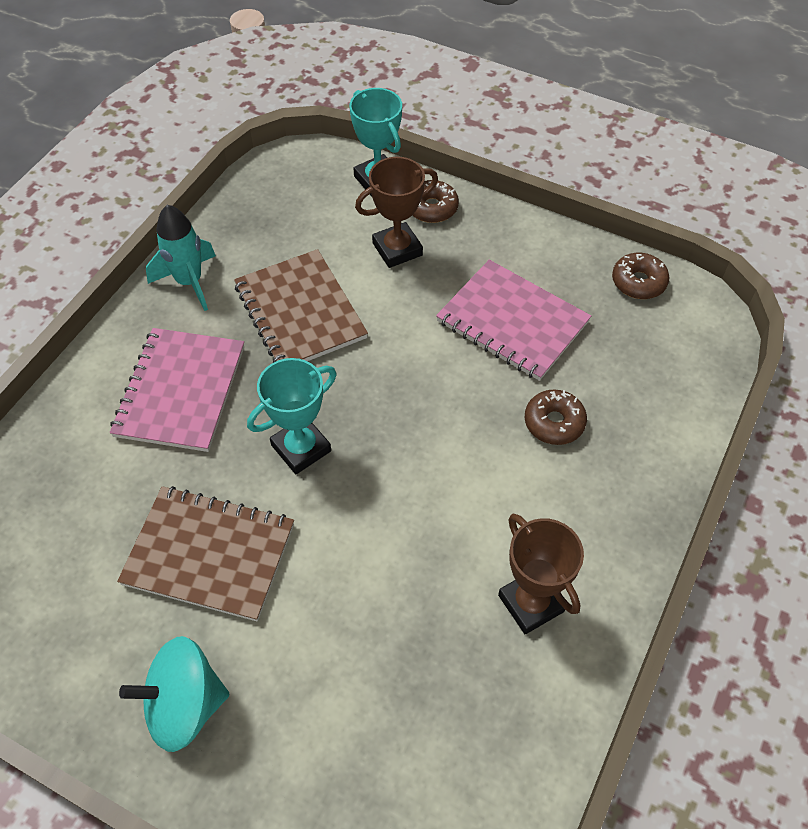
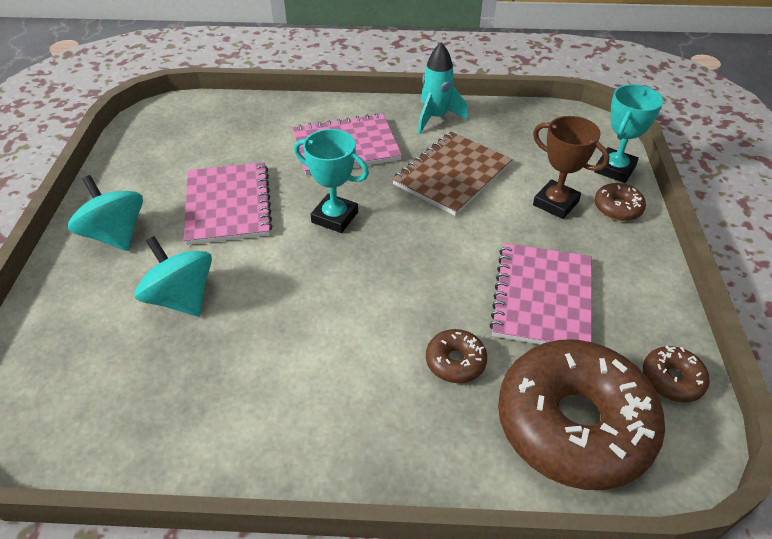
camera: 65 degrees right, 10 degrees down
brown notebook [117,486,294,621] -> pink notebook [184,162,273,245]
brown trophy [498,514,584,634] -> none
none -> turquoise spinning top [135,236,212,316]
none -> brown donut [498,340,665,490]

